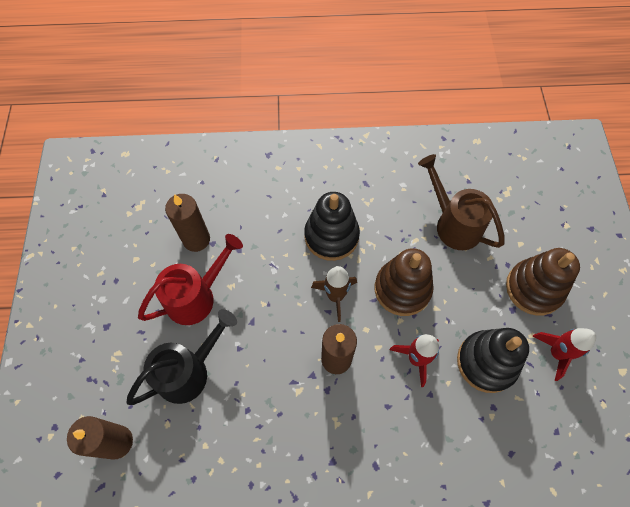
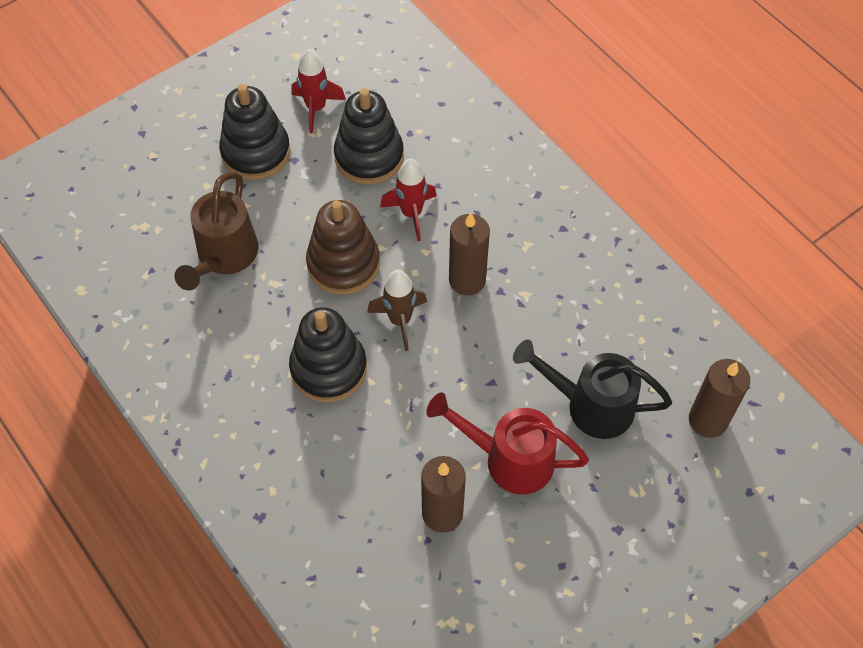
camera: 125 degrees left, 5 degrees down
brown stacking toy [506,248,580,316] -> black stacking toy [219,84,290,180]

